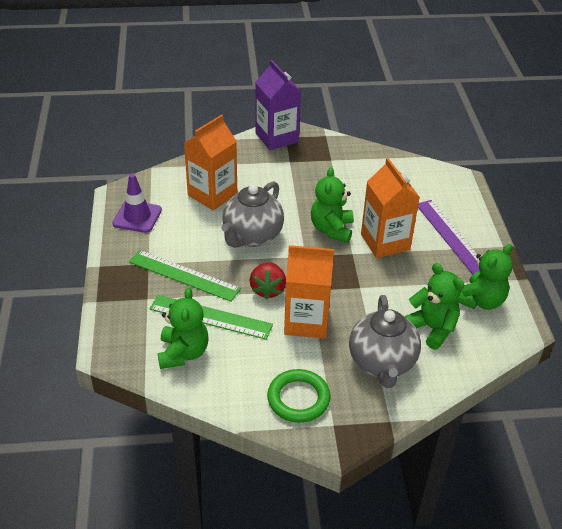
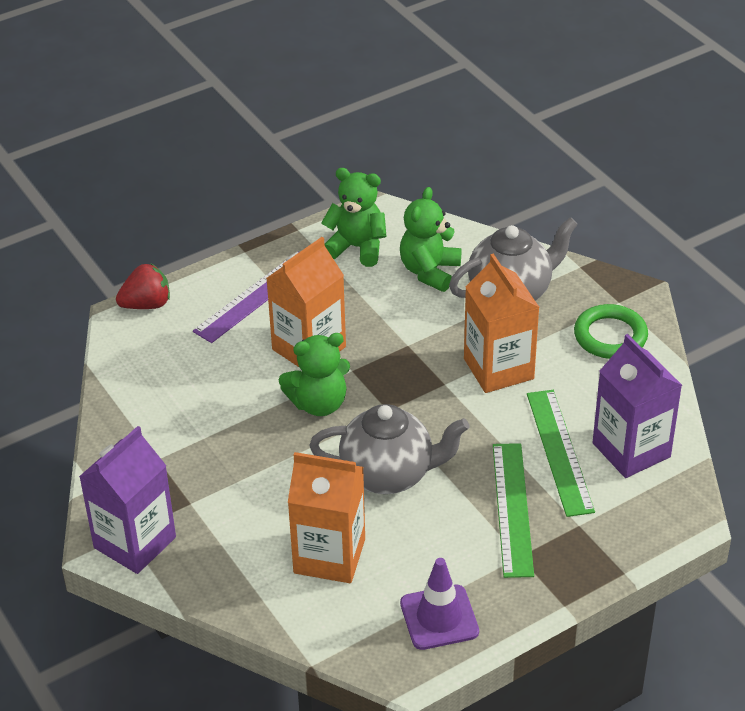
camera: 115 degrees left, 0 degrees up
green teddy bear [158,287,209,369] -> purple carton [592,334,682,478]
red strawberry [250,262,286,299] -> red strawberry moved to [116,264,170,309]

